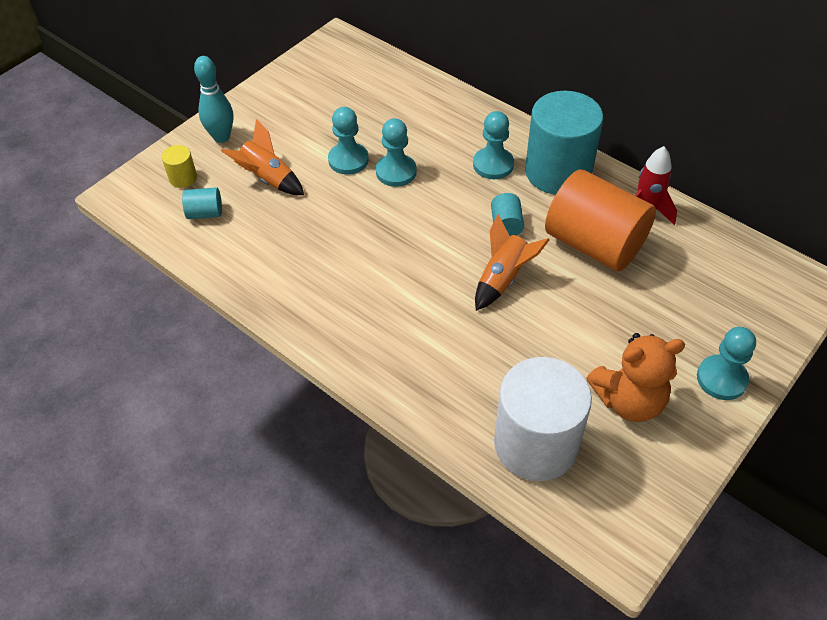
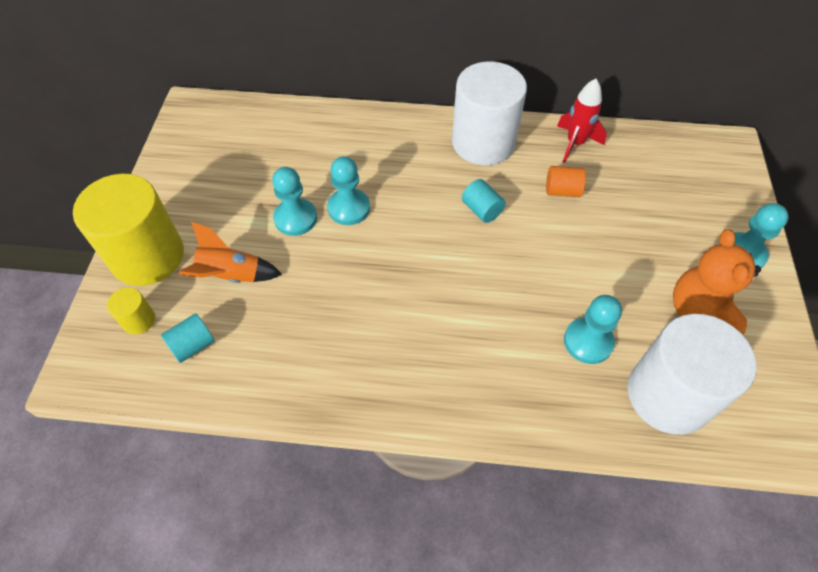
camera: 35 degrees left, 5 degrees up
turquoise bowling pin [194,56,233,143] -> yellow cylinder [73,174,184,286]
turquoise pawn [473,111,514,179] -> turquoise pawn moved to [564,295,622,364]
orange rocket [475,214,549,311] -> none
turquoise cylinder [525,91,603,195] -> white cylinder [452,62,527,165]
orange cylinder [545,170,656,272] -> orange cylinder [546,166,586,197], size x0.42
orange teddy bear [586,333,685,422] -> orange teddy bear turned 135 degrees clockwise [673,229,761,335]

